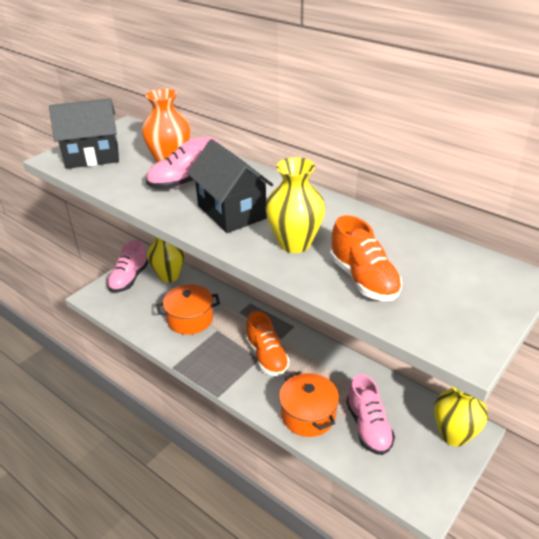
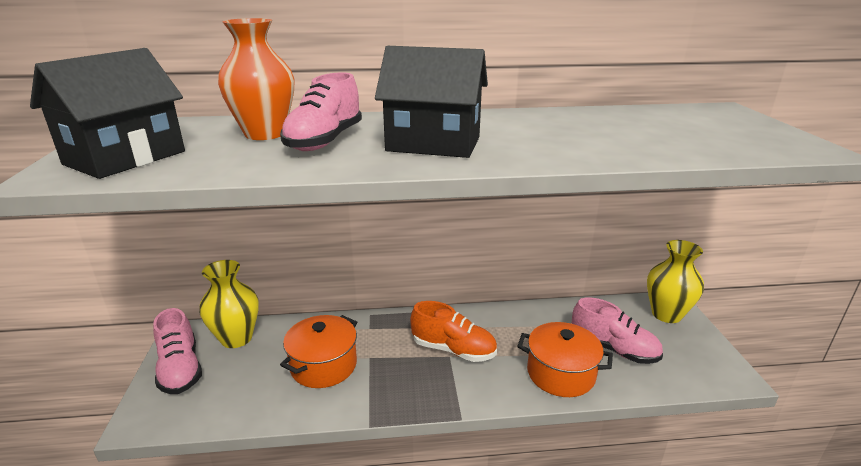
camera: 45 degrees left, 10 degrees down
yellow vase [265,157,325,253] -> none
orange shoe [330,215,402,301] -> none

